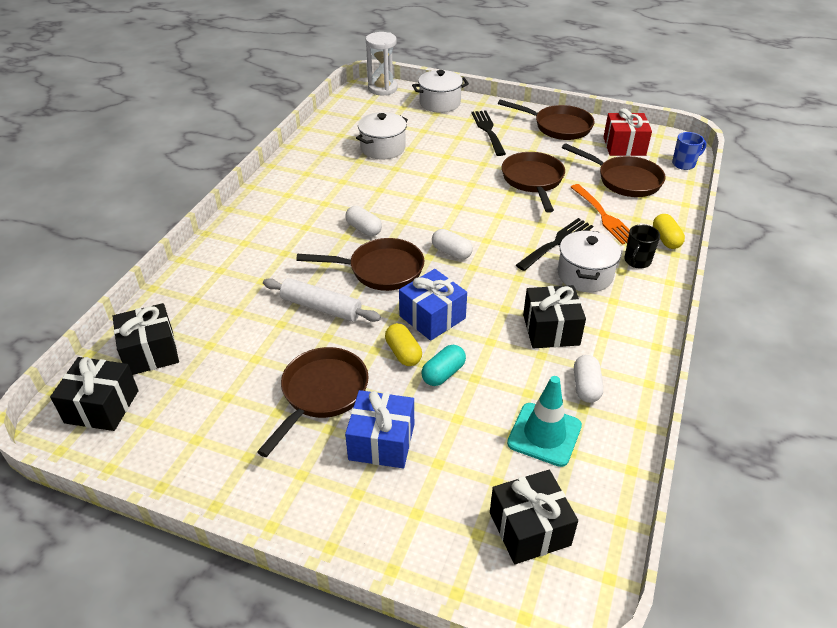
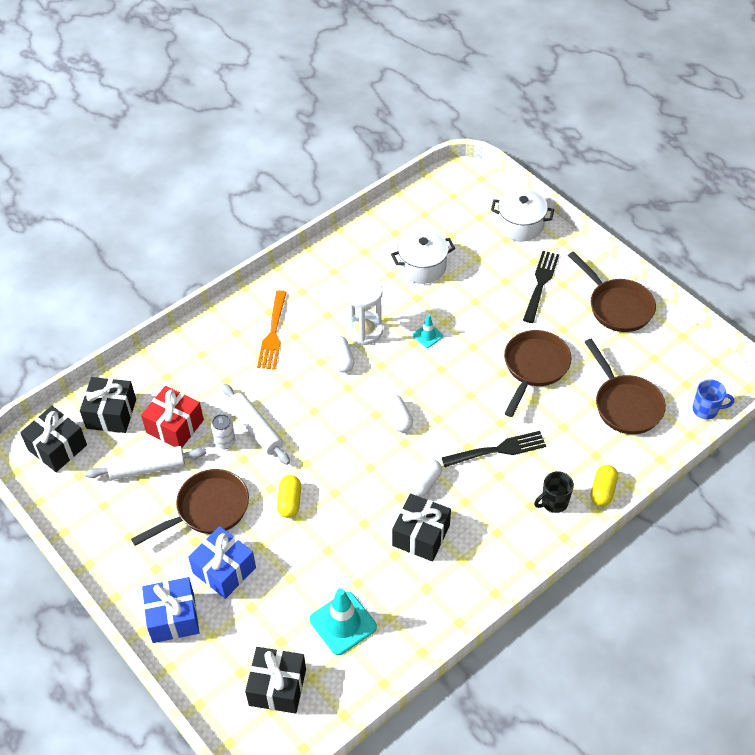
camera: 30 degrees right, 10 degrees up
brown pan [296,238,424,291] -> none
white hourglass [366,32,397,95] -> white hourglass moved to [345,276,383,345]
blue gift [399,269,467,341] -> blue gift moved to [142,577,200,643]
turquoise capsule [421,345,466,386] -> none
white pot [558,230,621,292] -> none
orange fork [571,184,630,245] -> orange fork moved to [257,290,287,369]
white capsule [574,355,603,403] -> white capsule moved to [407,459,442,497]
red gift [604,108,652,156] -> red gift moved to [141,386,204,447]
none -> white rolling pin [85,446,206,480]
none -> white can [211,414,235,449]
none -> turquoise traffic cone [413,315,443,348]

